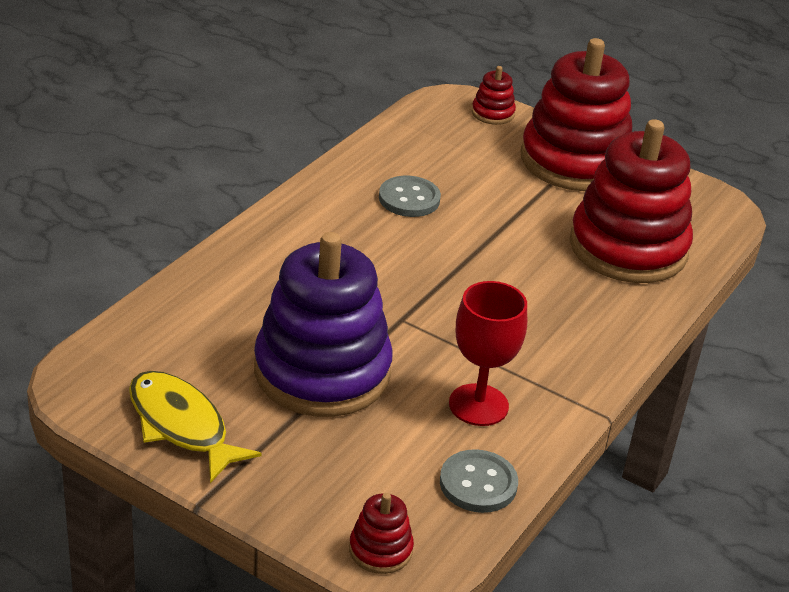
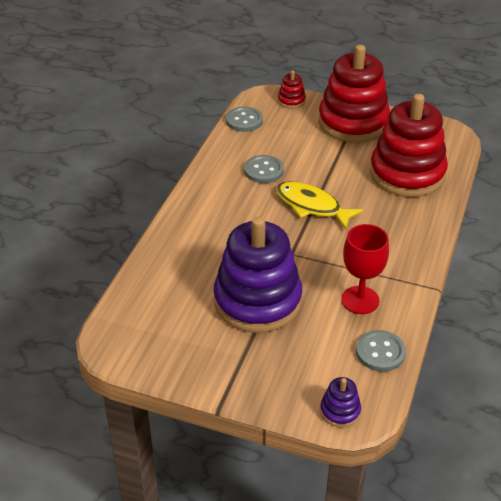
camera: 10 degrees left, 5 degrees up
yellow fish [129,371,261,483] -> yellow fish moved to [276,181,363,230]
red stacking toy [349,493,414,574] -> purple stacking toy [320,377,361,427]
none -> grey button [226,107,263,132]

